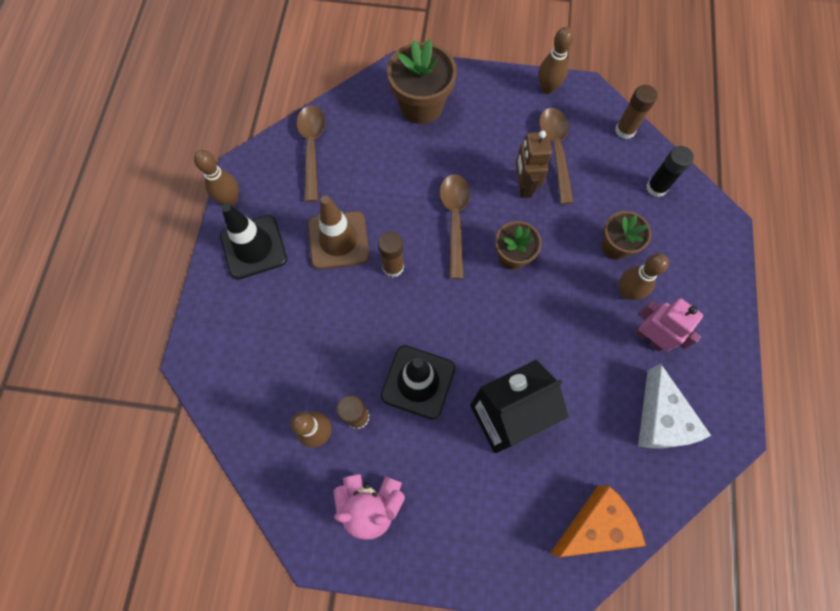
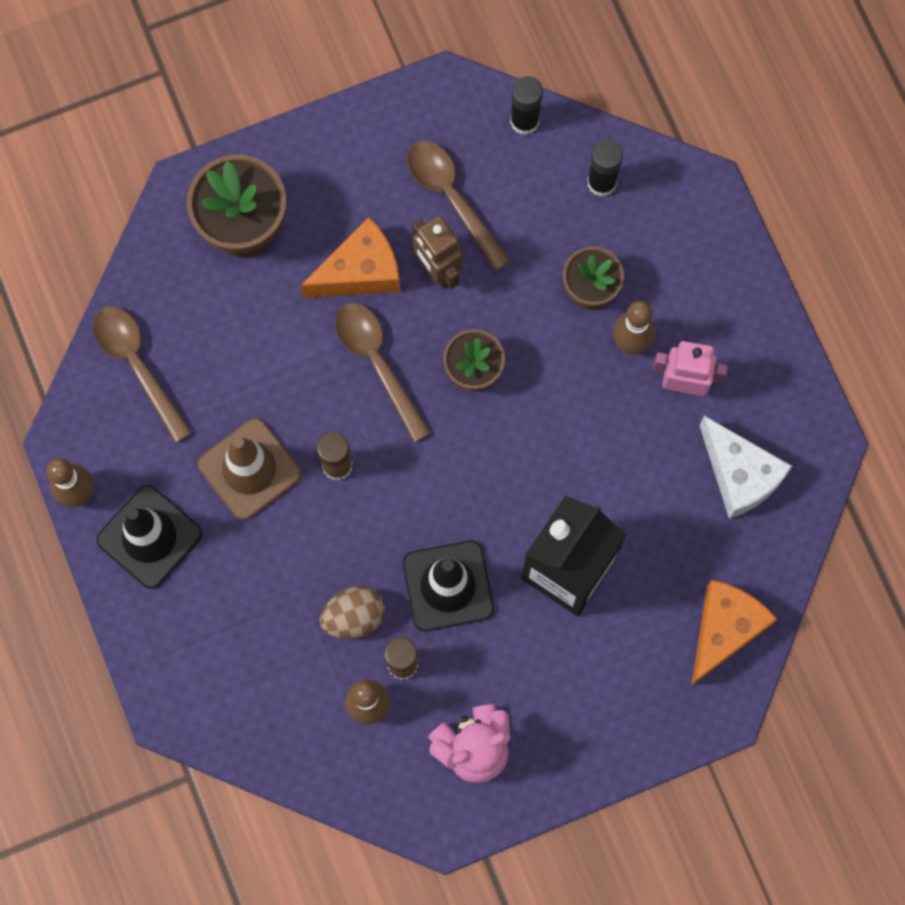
camera: 30 degrees left, 5 degrees up
brown bowling pin [539,27,573,94] -> none
brown glue stick [615,85,657,139] -> black glue stick [510,76,543,135]
none -> orange cheese [300,217,400,298]
none -> brown egg [320,586,385,639]

